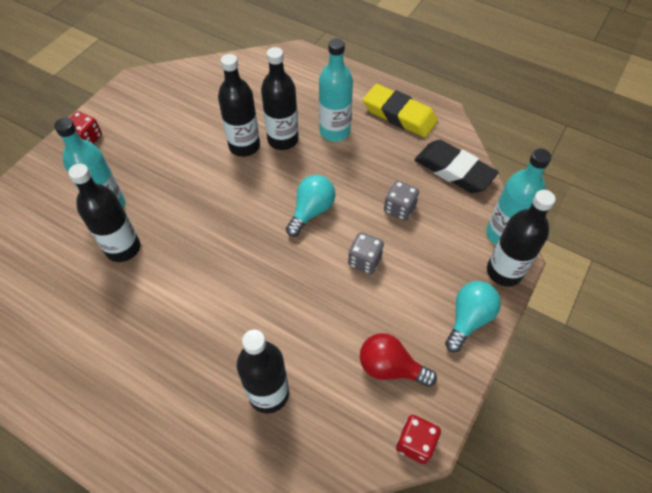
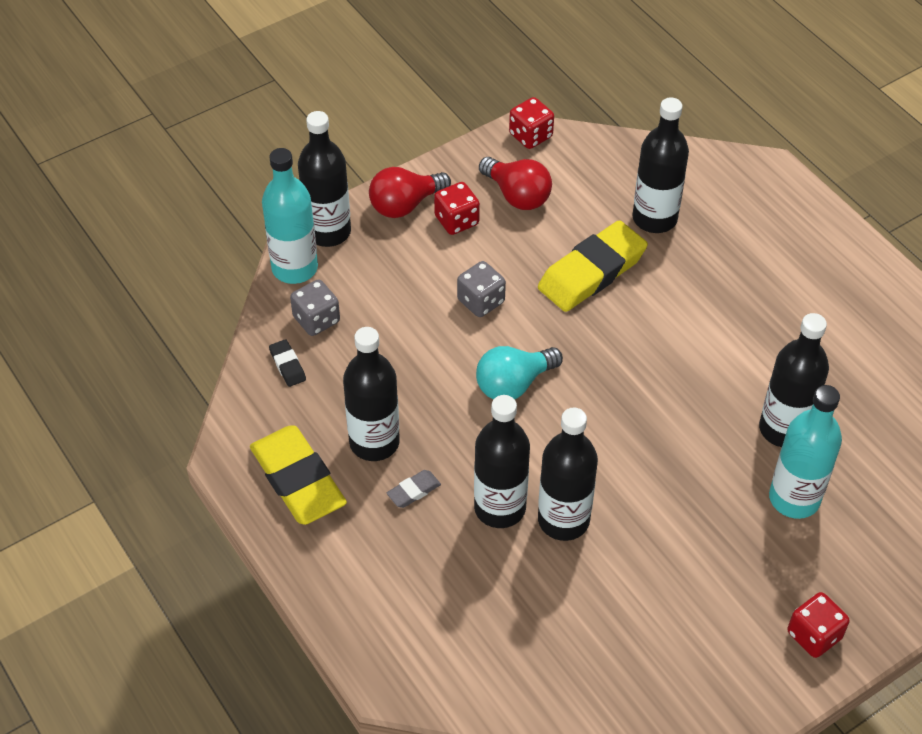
camera: 155 degrees left, 5 degrees down
turquoise bottle [319,38,353,141] -> grey eraser [387,470,441,508]
grey dice [384,181,419,221] -> grey dice moved to [290,279,340,336]
black eraser [415,140,499,193] -> black eraser [269,339,306,387], size x0.43
turquoise light bulb [445,281,501,352] -> red light bulb [369,167,451,218]
none -> black bottle [343,327,400,461]
none -> red dice [434,182,480,235]
none -> yellow eraser [538,220,648,312]

